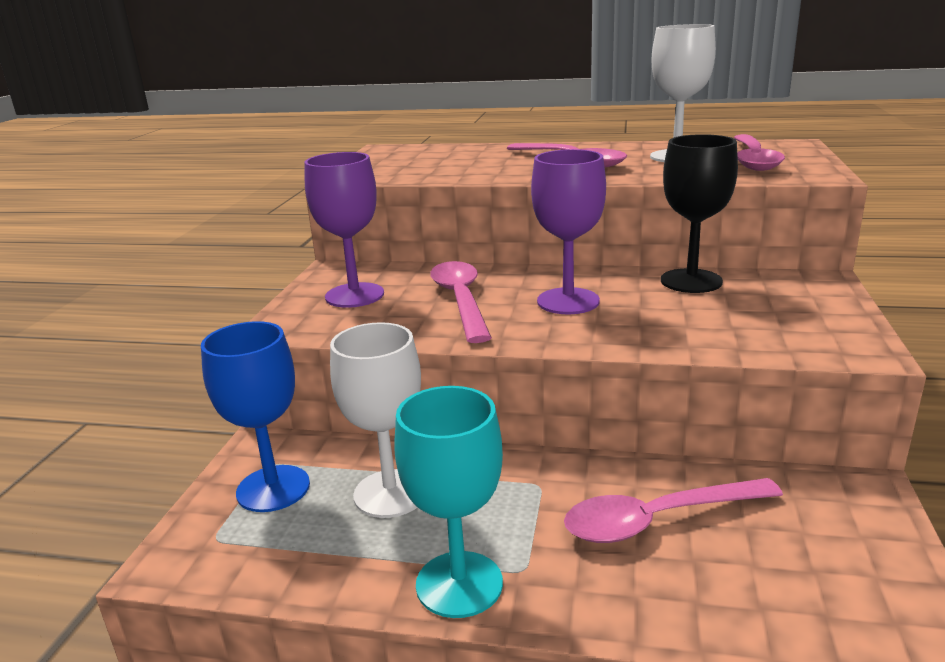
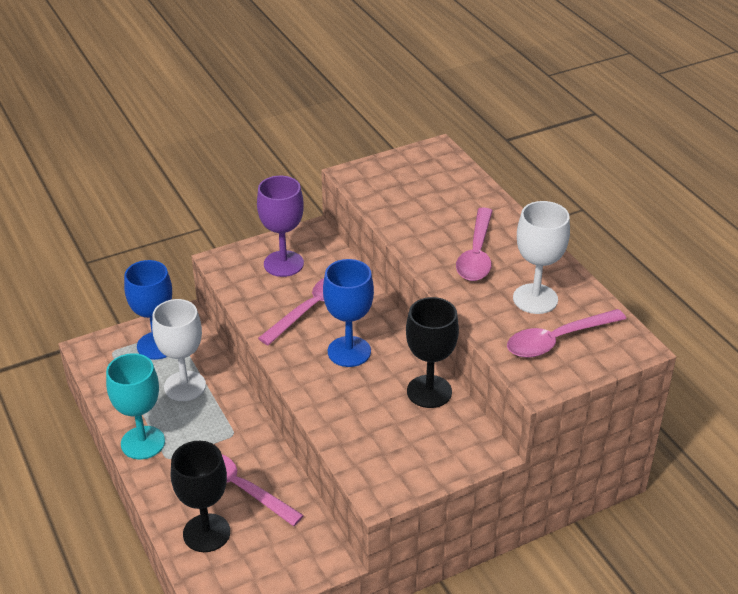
camera: 50 degrees right, 15 degrees up
purple goblet [531,149,606,314] -> blue goblet [323,259,374,367]
none -> black goblet [171,441,230,552]

